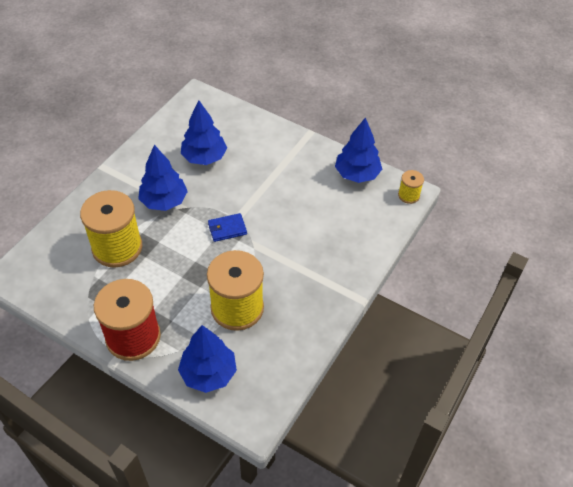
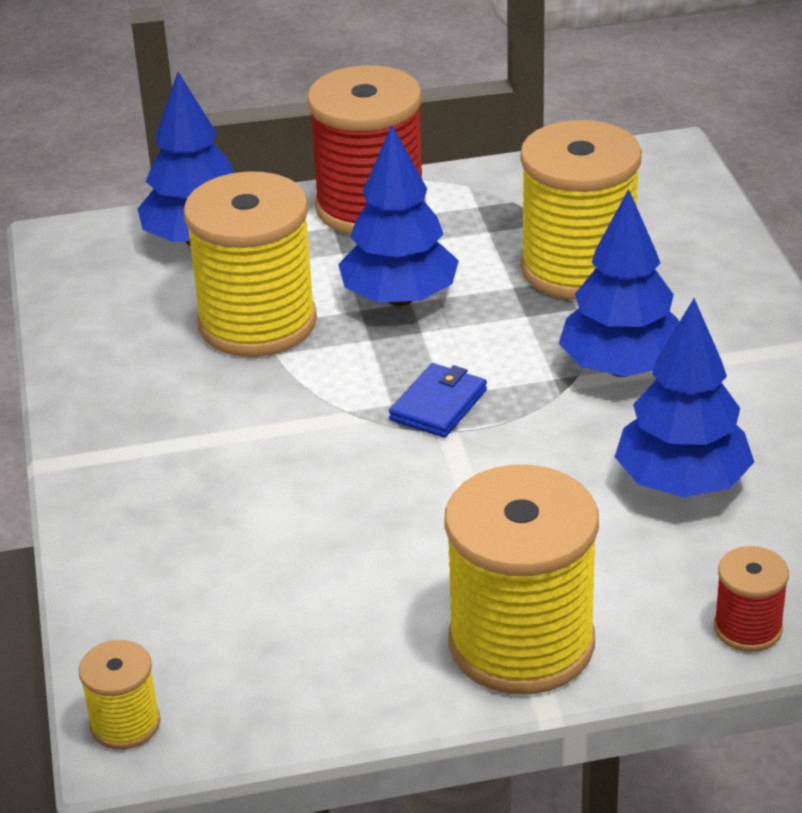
camera: 140 degrees right, 15 degrees down
blue tree [335,117,382,183] -> blue tree moved to [338,125,459,306]
none -> yellow spool [444,465,599,694]
none -> red spool [714,546,789,652]

